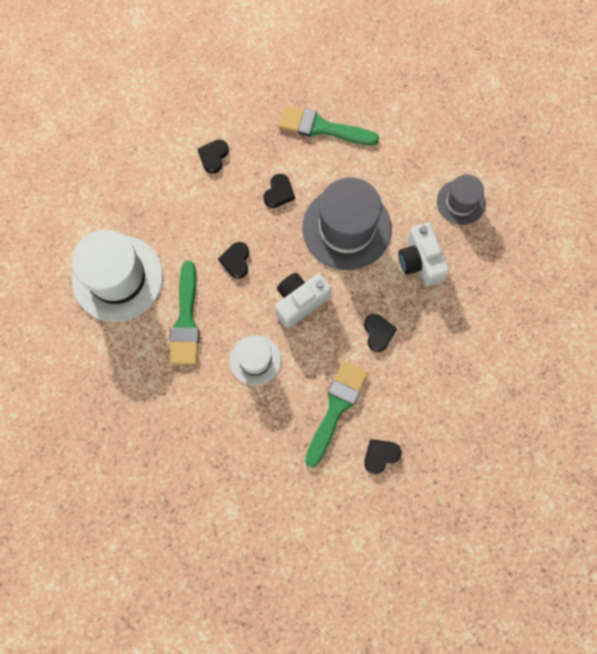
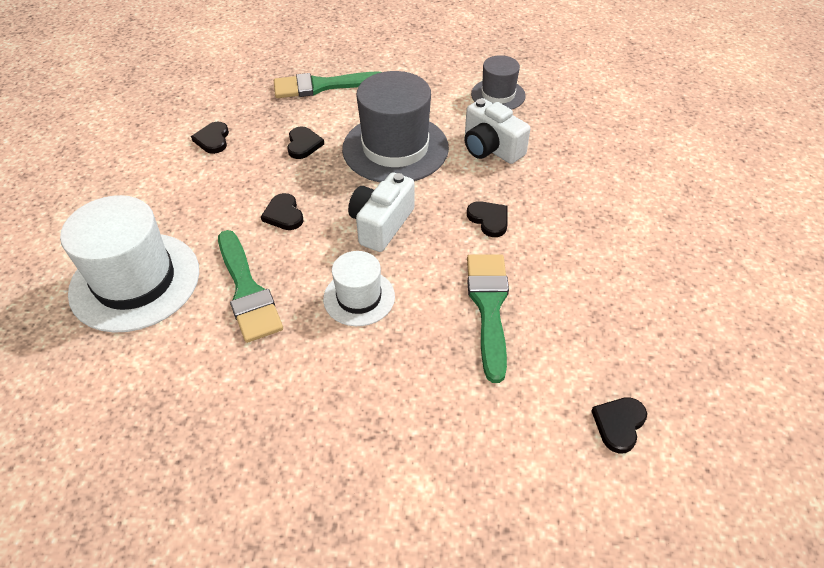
camera: 25 degrees left, 25 degrees down
black heart [364,439,401,474] -> black heart moved to [591,397,647,453]

